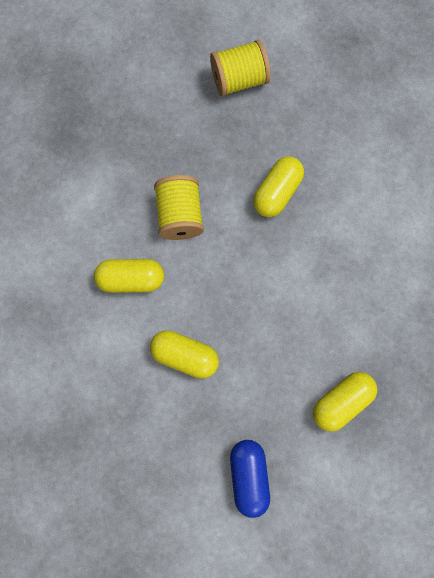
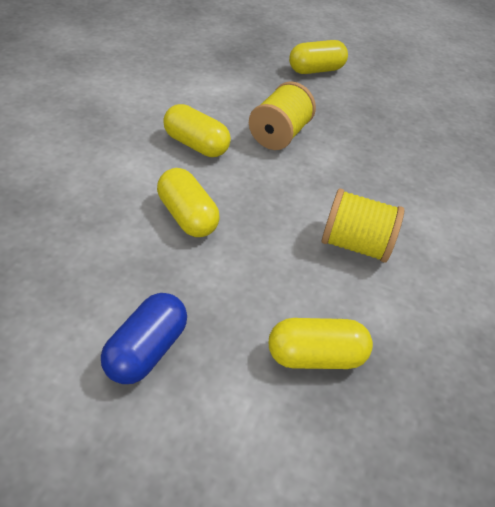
camera: 30 degrees right, 30 degrees down
yellow spool [210,39,271,97] -> yellow spool moved to [322,188,404,263]
yellow capsule [253,156,304,217] -> yellow capsule moved to [289,40,348,74]

